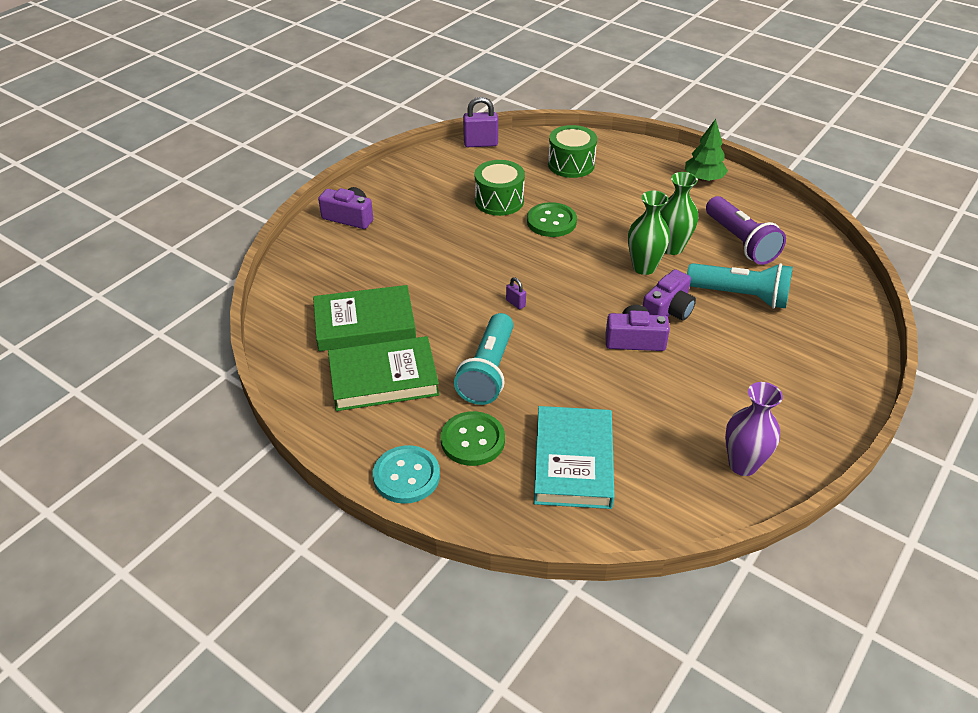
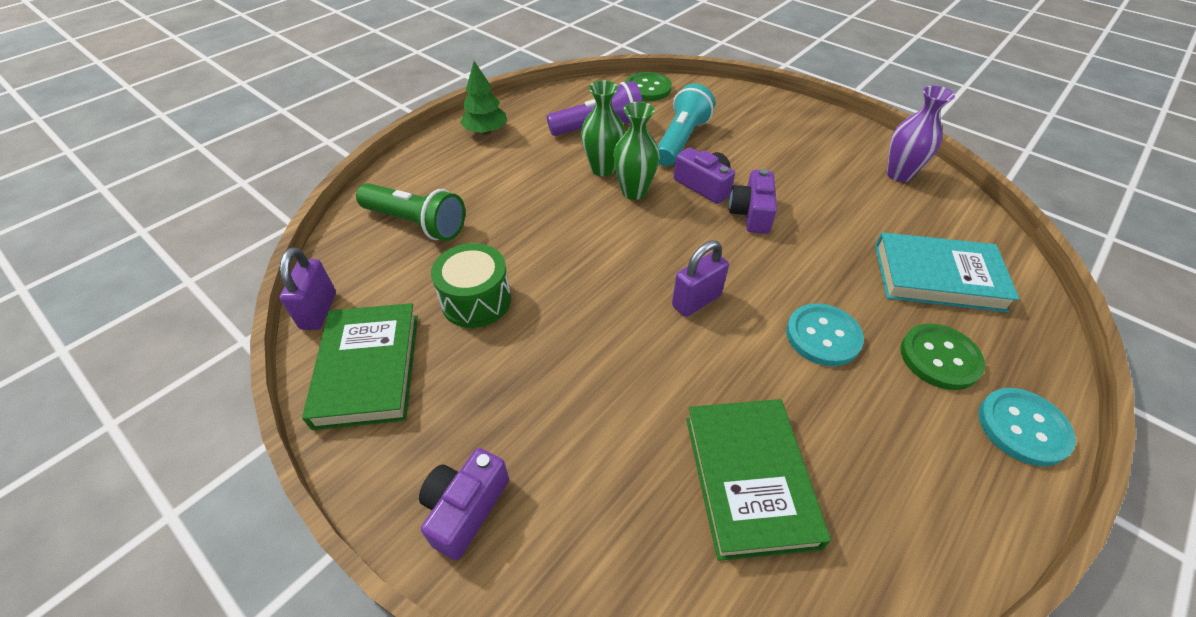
camera: 85 degrees left, 5 degrees up
green book [328,336,440,411] -> green book moved to [302,303,418,430]
turquoise flashlight [454,313,514,405] -> turquoise button [786,303,864,366]
purple padlock [506,277,526,309] -> purple padlock [672,240,729,317], size x1.97
green button [527,202,577,237] -> green button moved to [625,72,672,101]
green drum [548,125,597,178] -> green flashlight [356,183,465,241]

